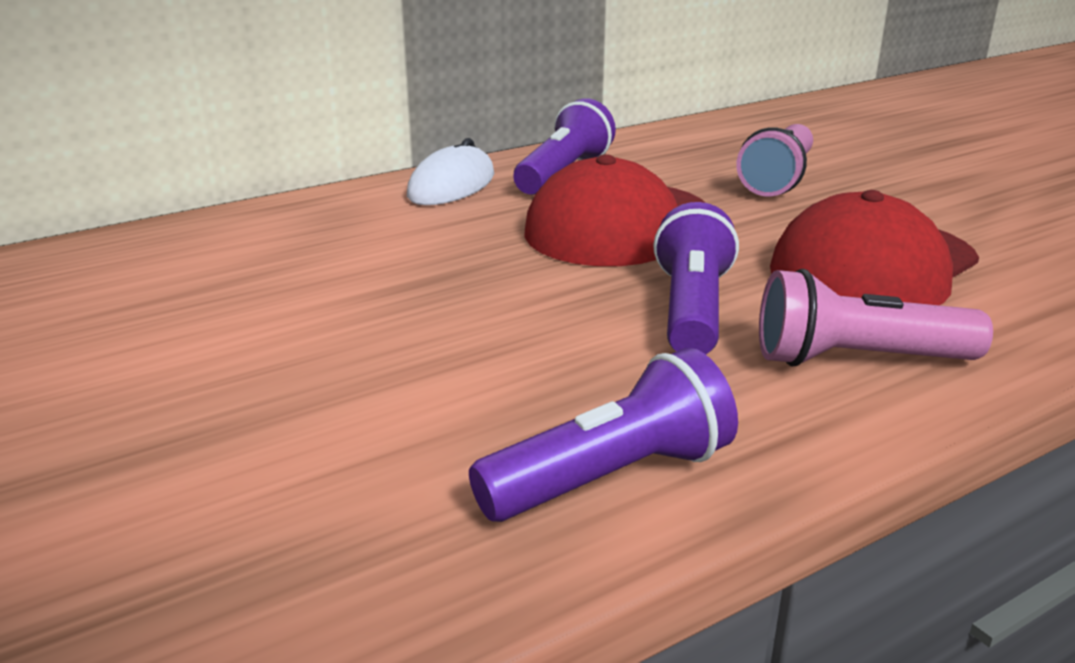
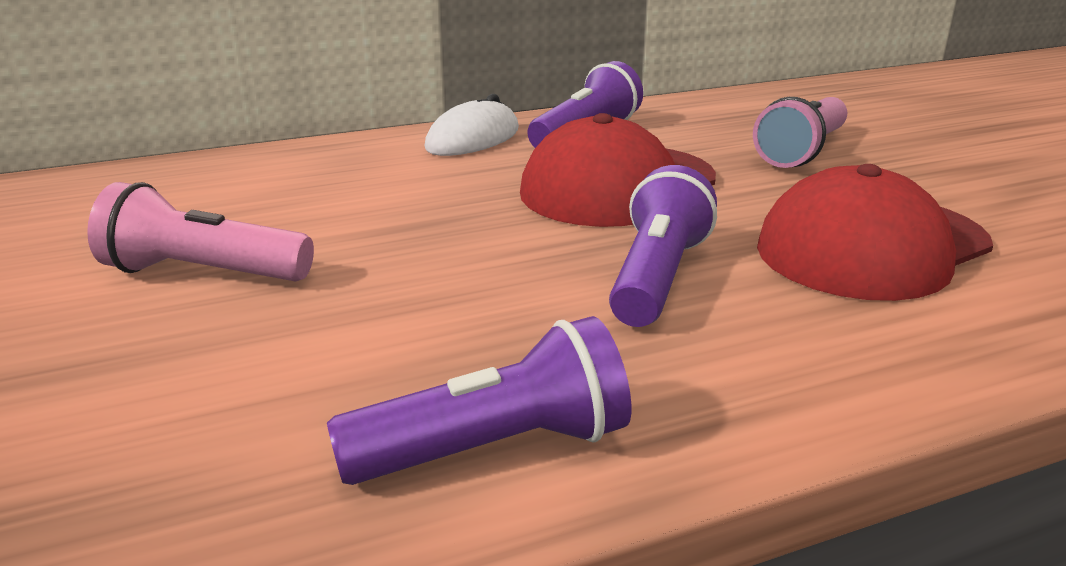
camera: 10 degrees right, 0 degrees up
pink flashlight [759,269,993,366] -> pink flashlight moved to [87,182,314,282]

